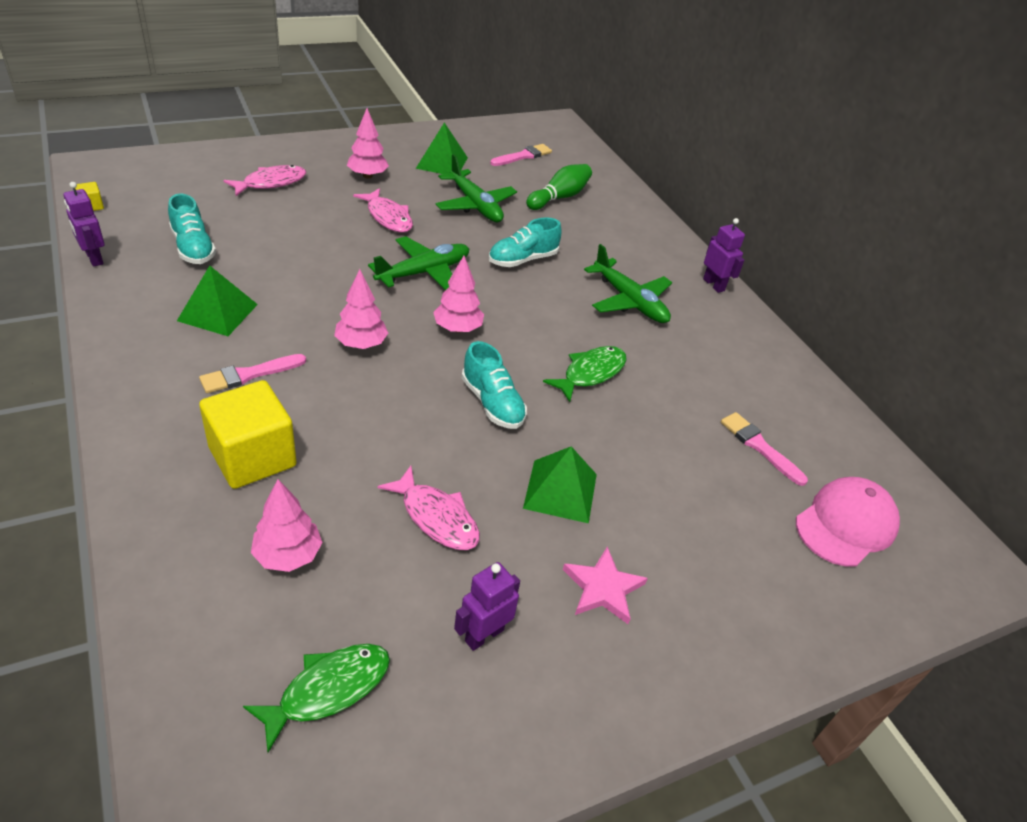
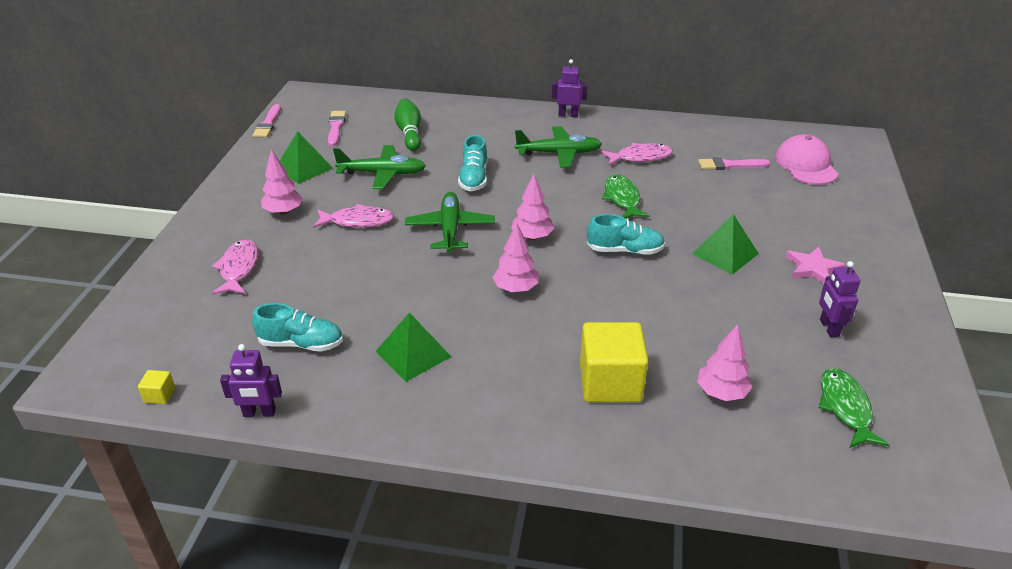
camera: 50 degrees left, 5 degrees down
pink brush [199,354,306,393] -> pink brush moved to [253,104,281,138]
pink fish [377,466,480,550] -> pink fish moved to [601,143,673,165]

